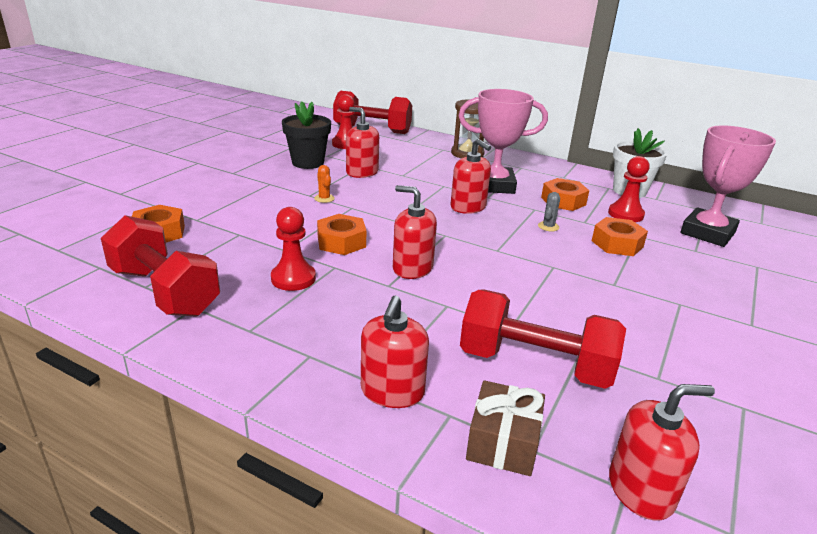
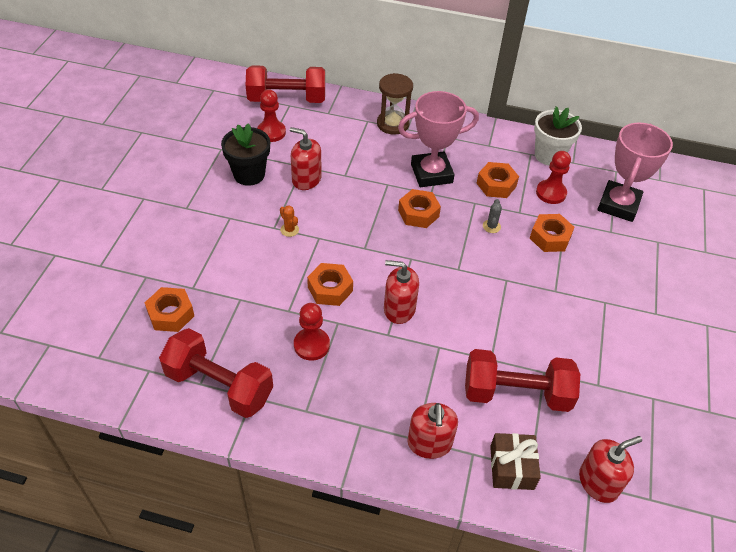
camera: 15 degrees left, 20 degrees up
red soap dispenser [450,139,491,214] -> orange nut [398,189,441,228]

